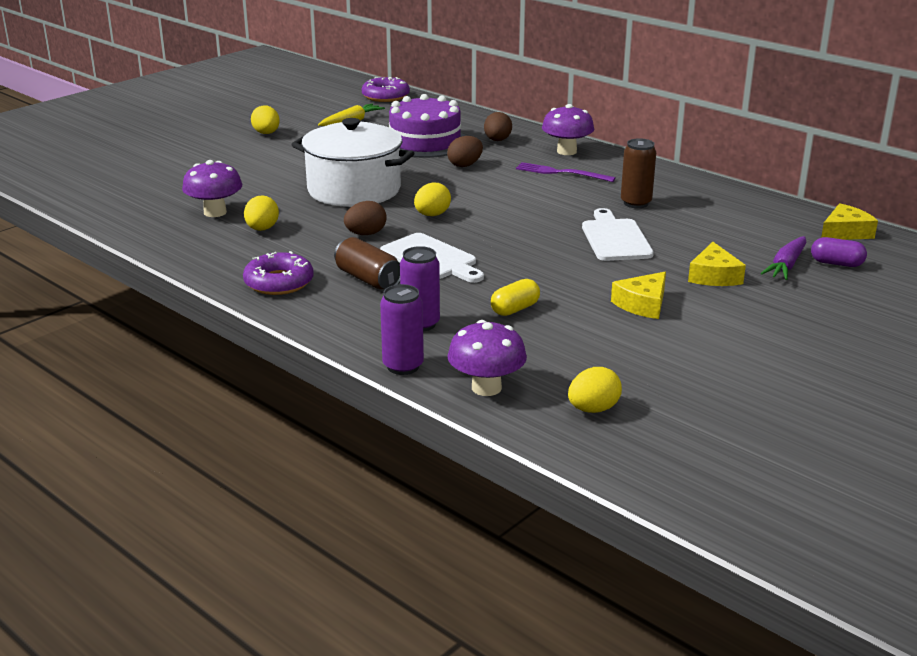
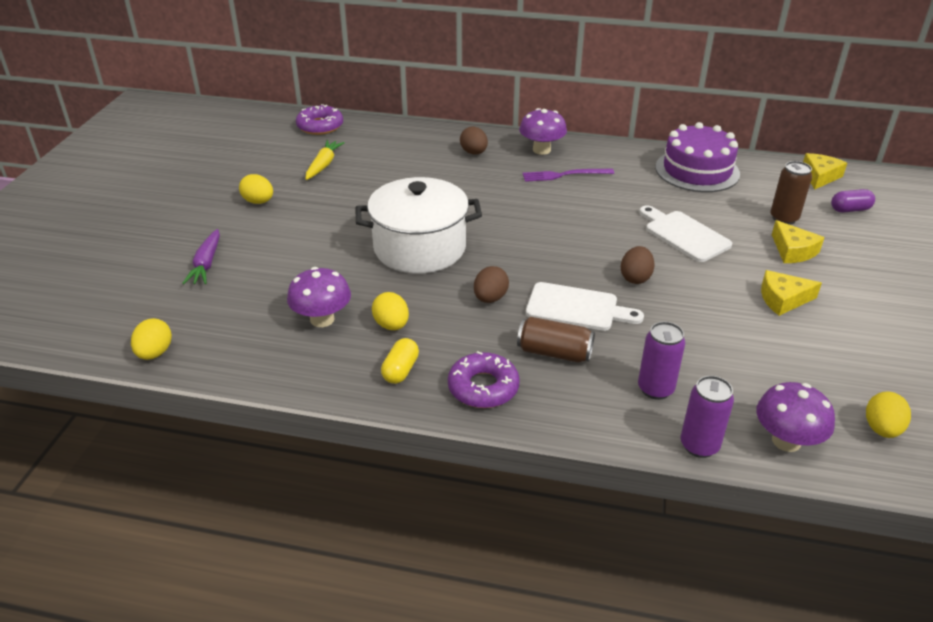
camera: 30 degrees left, 10 degrees up
purple cake [389,94,466,158] -> purple cake moved to [655,122,740,192]
yellow egg [414,183,451,216] -> yellow egg moved to [131,318,172,360]
brown egg [447,136,483,167] -> brown egg moved to [621,246,655,284]
yellow capsule [491,279,540,316] -> yellow capsule moved to [381,338,419,384]
yellow cheese [611,272,666,319] -> yellow cheese turned 75 degrees clockwise [761,270,822,316]
brown can [621,138,656,208] -> brown can moved to [770,161,812,225]
purple carrot [761,236,806,280] -> purple carrot moved to [182,229,220,284]

